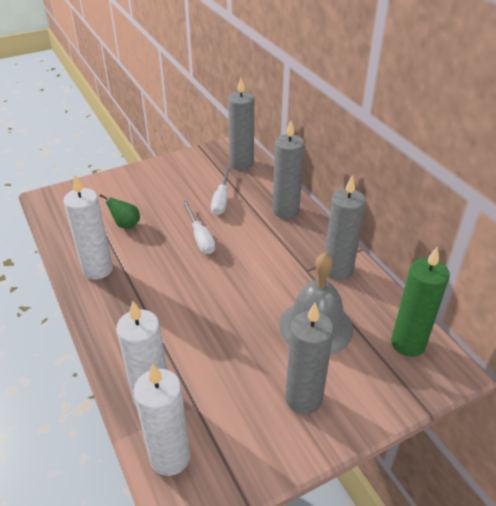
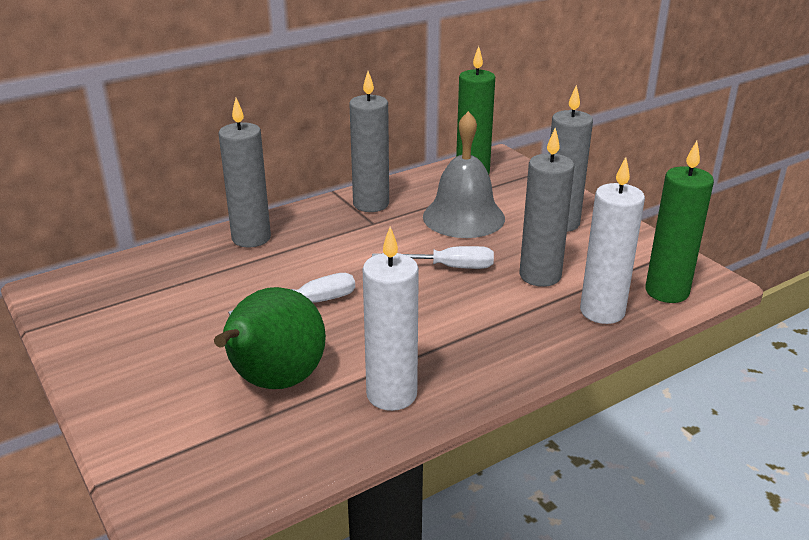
camera: 95 degrees left, 10 degrees down
green pear [99,194,140,229] -> green pear [214,287,326,389], size x2.13
white candle [134,364,190,476] -> green candle [645,141,714,303]
white screwdriver [211,166,230,215] -> white screwdriver moved to [372,246,494,269]
grey candle [228,78,254,170] -> grey candle moved to [520,128,574,287]

